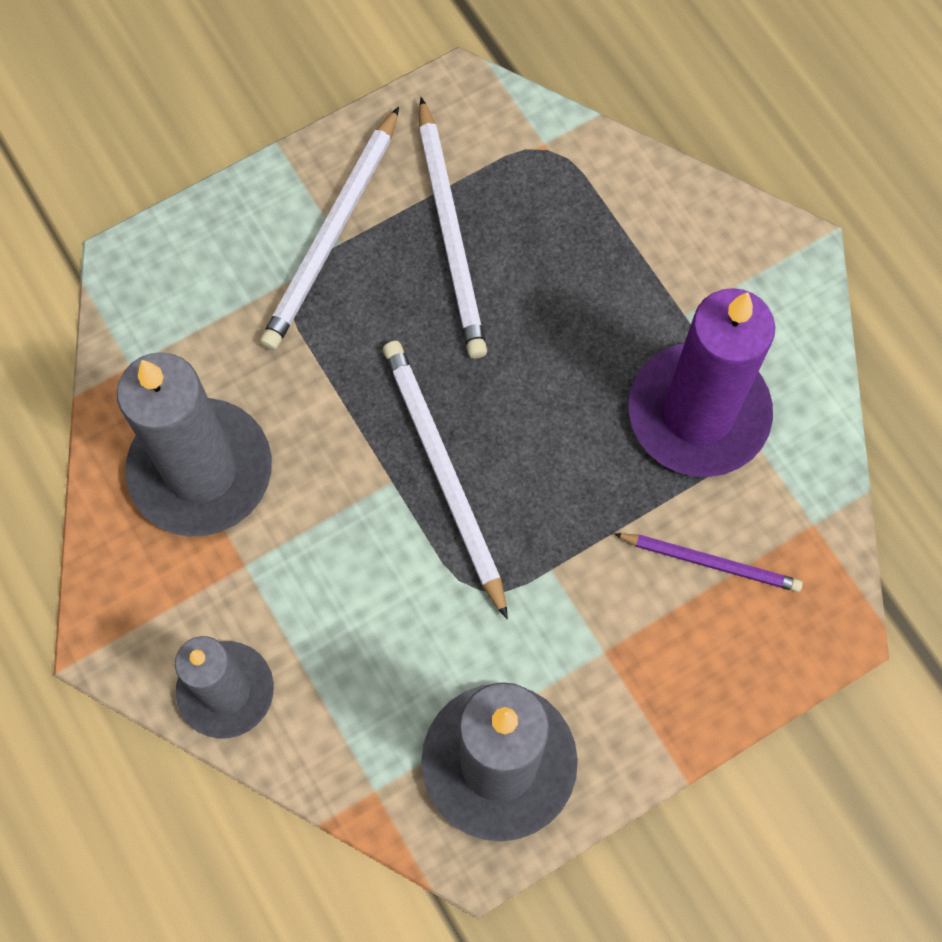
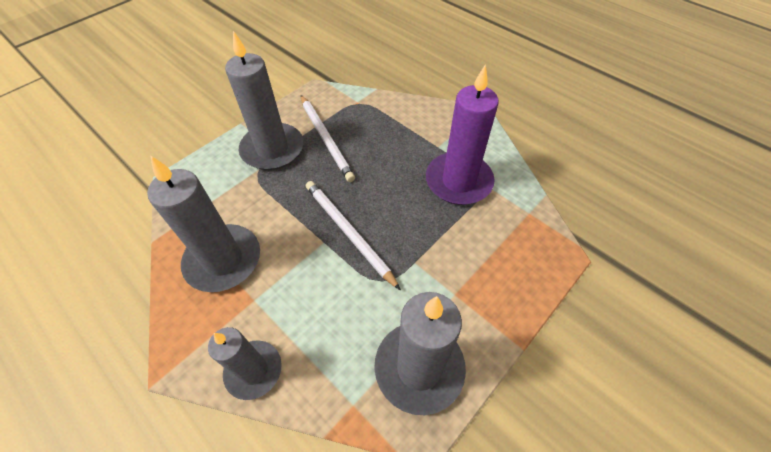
camera: 15 degrees left, 15 degrees down
white pencil [260,106,399,350] -> grey candle [225,31,303,170]
purple pencil [614,533,803,592] -> none

